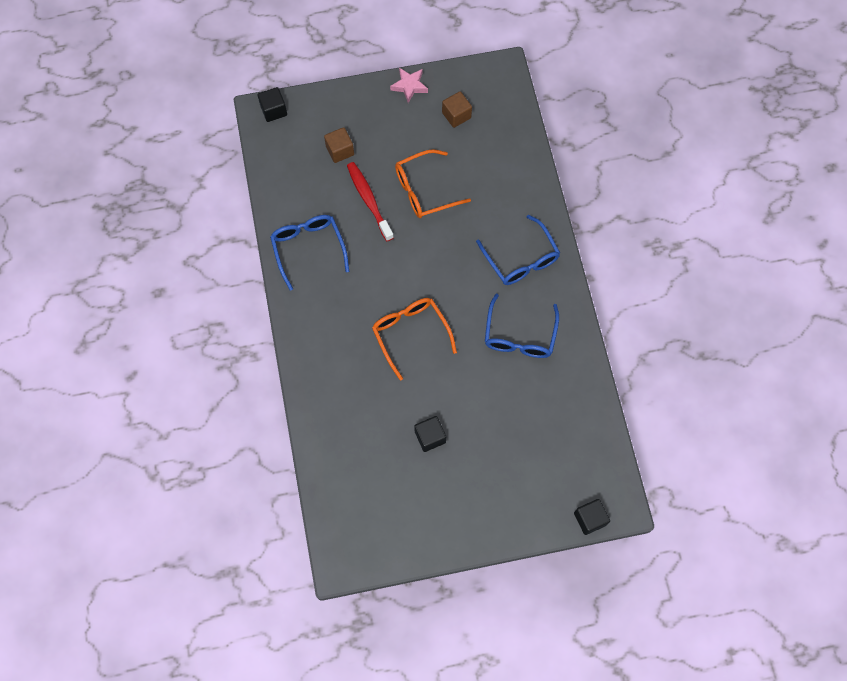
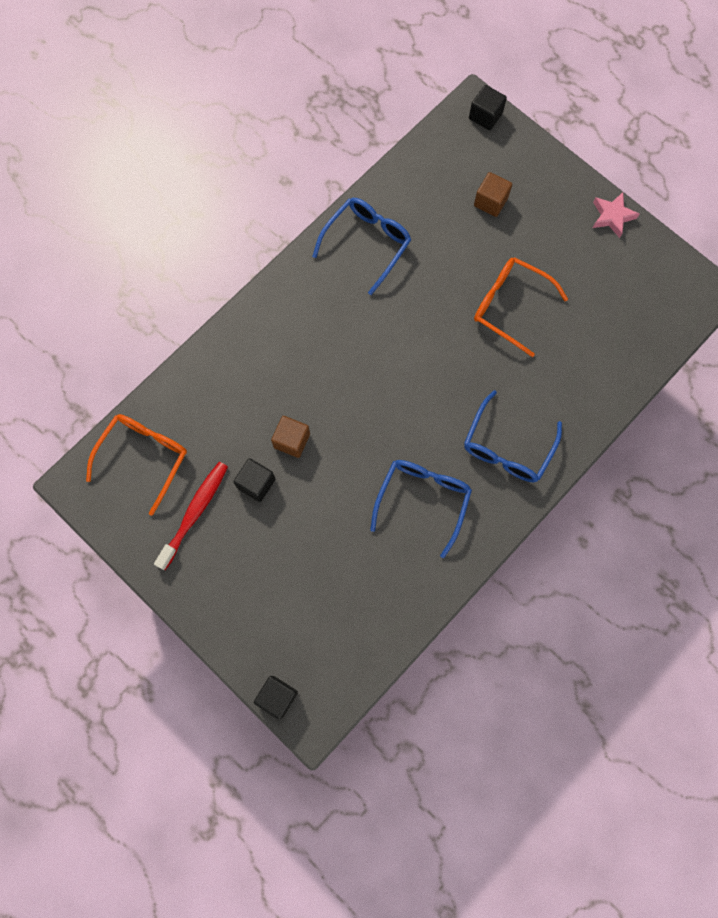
camera: 55 degrees right, 5 degrees up
red toothbrush [347,162,394,241] -> red toothbrush moved to [154,462,228,570]
orange glasses [372,298,457,380] -> orange glasses moved to [86,414,187,516]
brown cube [442,91,472,128] -> brown cube moved to [271,416,310,458]
blue glasses [485,293,559,358] -> blue glasses turned 135 degrees clockwise [370,460,472,558]

